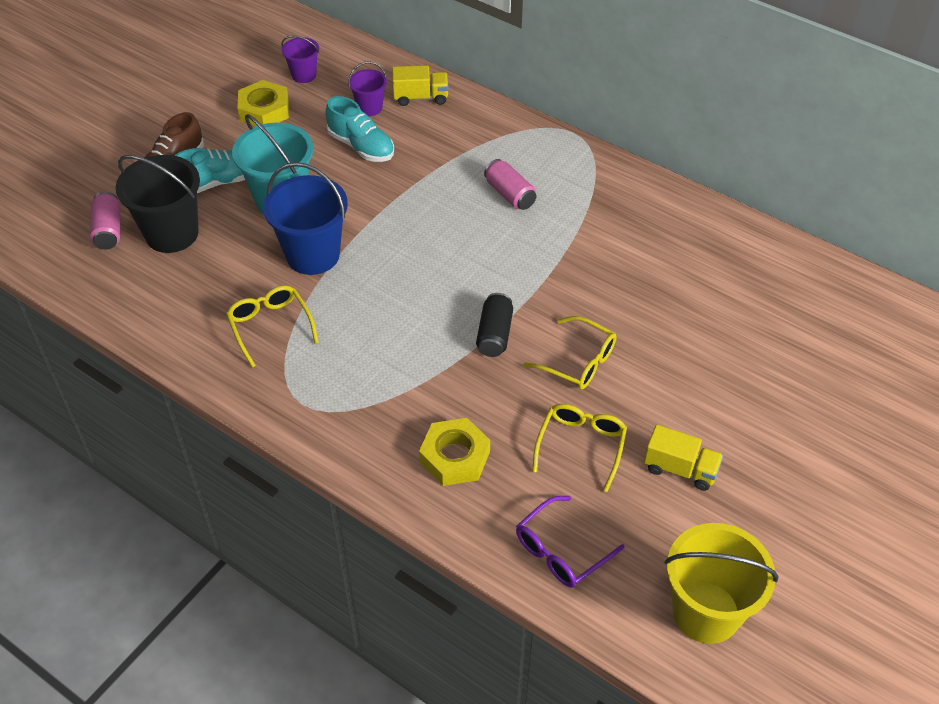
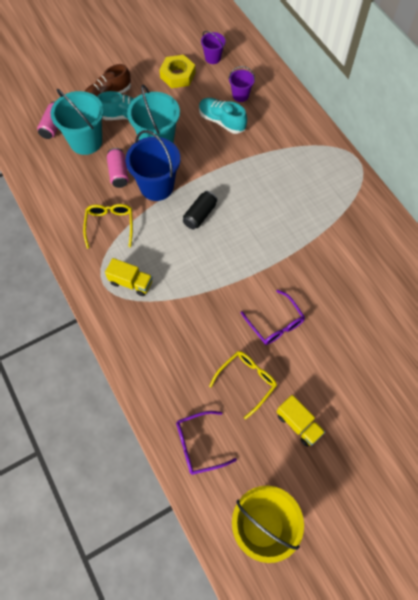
camera: 25 degrees right, 15 degrees up
black bucket [115,155,200,253] -> turquoise bucket [51,89,104,155]
turquoise shoe [325,96,394,162] -> turquoise shoe turned 150 degrees clockwise [199,98,247,134]
yellow truck [392,65,449,106] -> yellow truck moved to [105,258,153,296]
yellow nut [419,418,490,486] -> none
black can [476,293,513,357] -> black can moved to [183,191,217,229]
pink can [484,159,537,210] -> pink can moved to [107,148,129,188]
yellow glasses [523,316,617,390] -> purple glasses [241,290,305,345]

